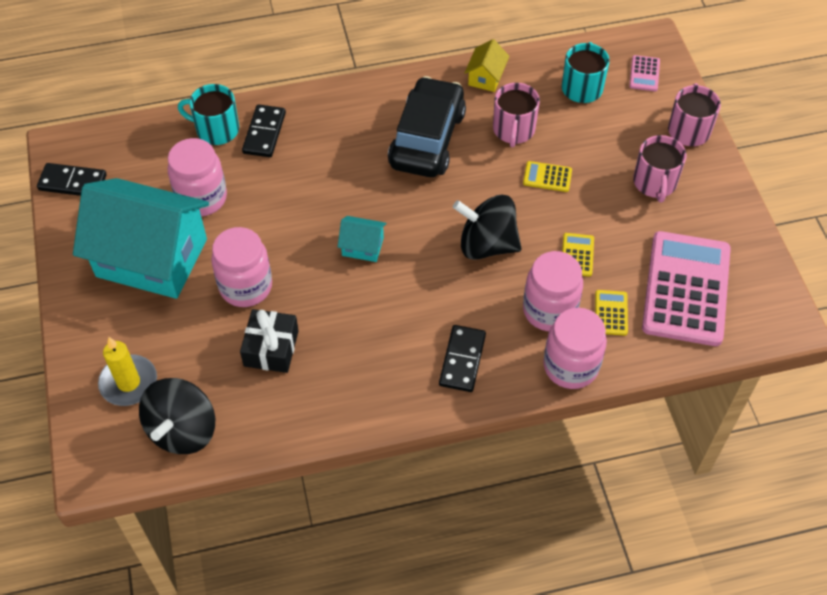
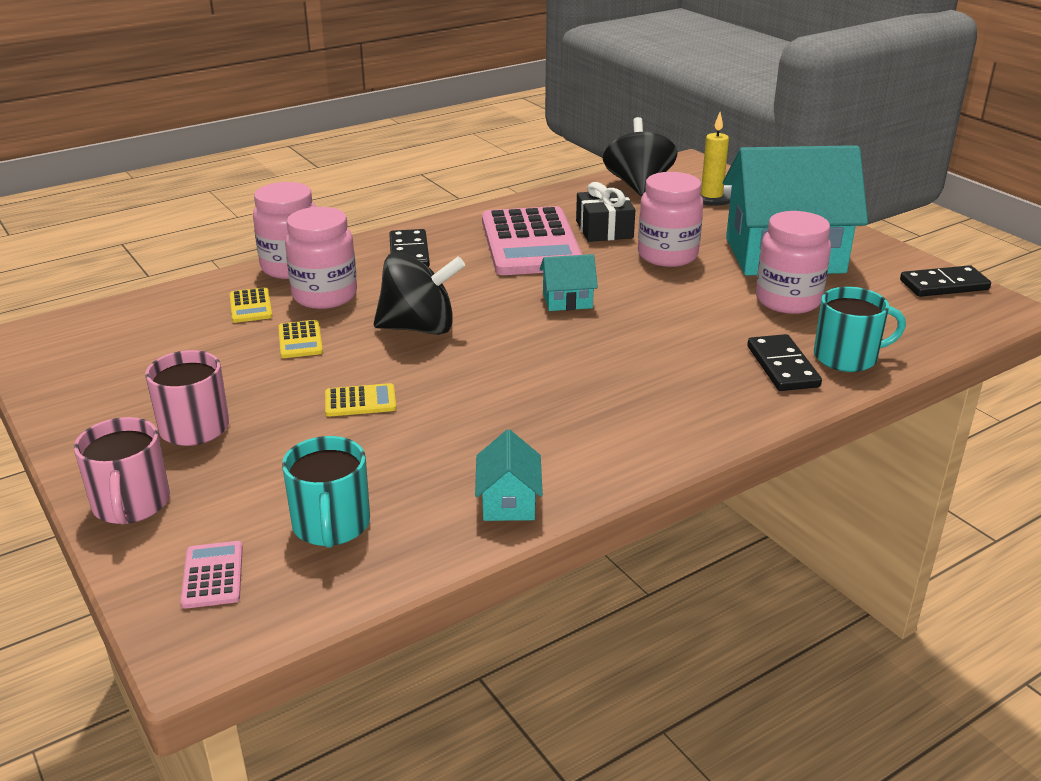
camera: 160 degrees right, 25 degrees down
black car [388,76,466,177] -> none
yellow house [465,39,509,92] -> turquoise house [475,429,543,521]
pink mug [493,83,540,147] -> none
pink calculator [642,231,731,346] -> pink calculator moved to [482,206,582,275]

